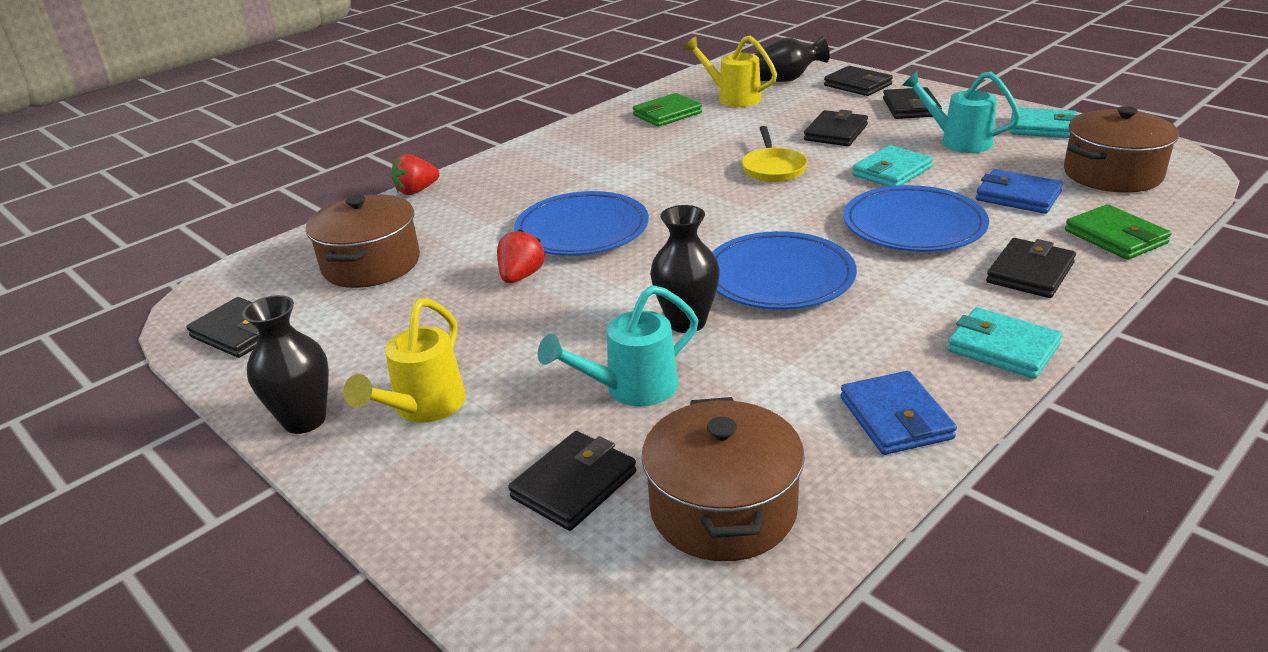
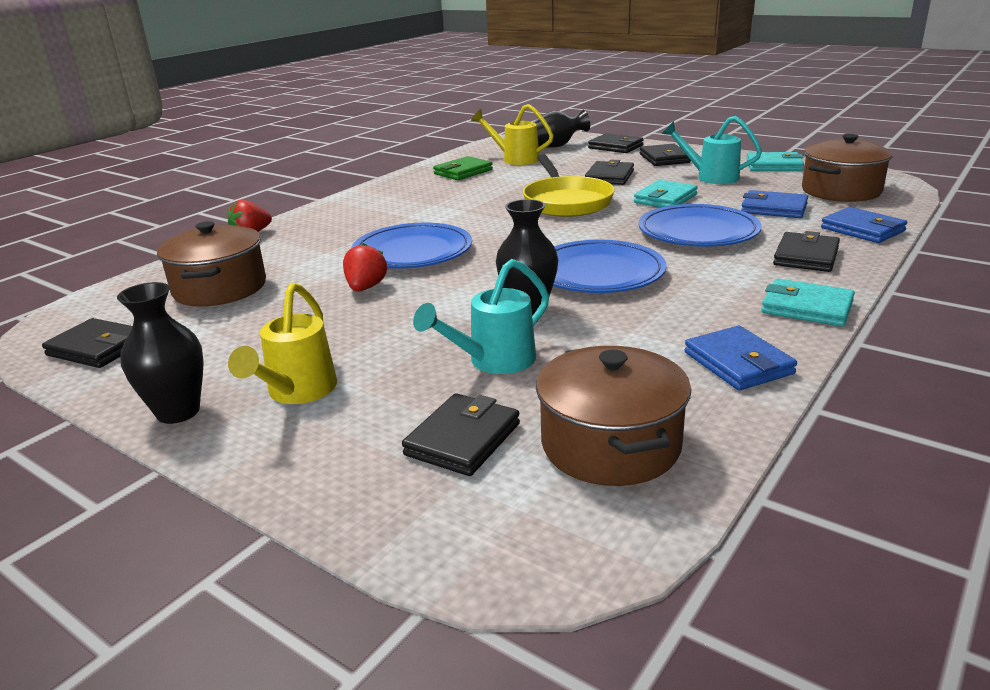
camera: 10 degrees left, 5 degrees down
yellow pan [742,126,808,182] -> yellow pan [523,154,615,217], size x1.63
green wallet [1065,204,1171,260] -> blue wallet [821,207,907,243]

